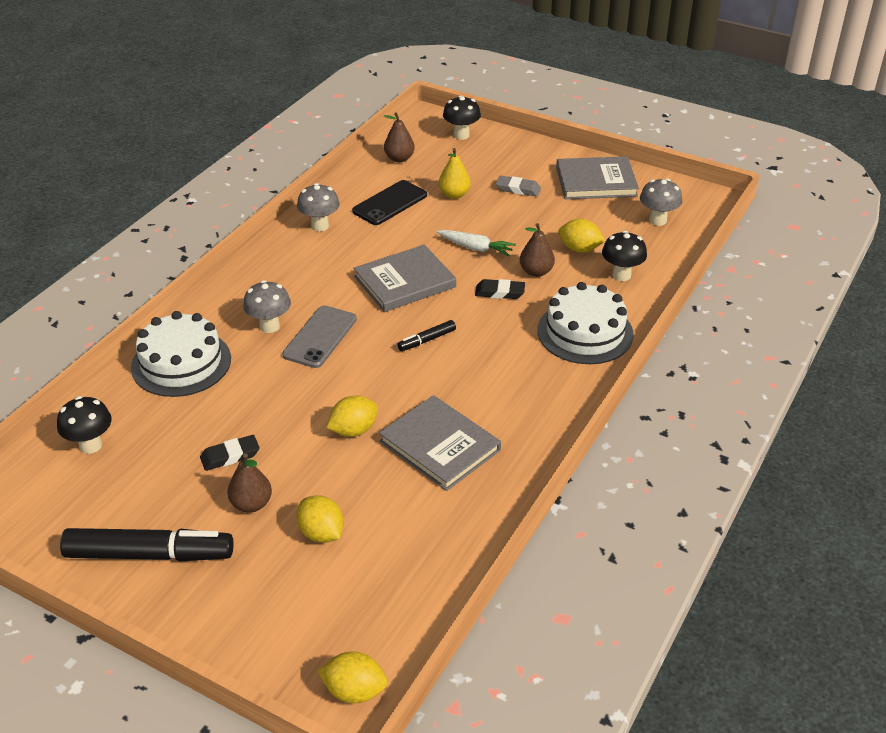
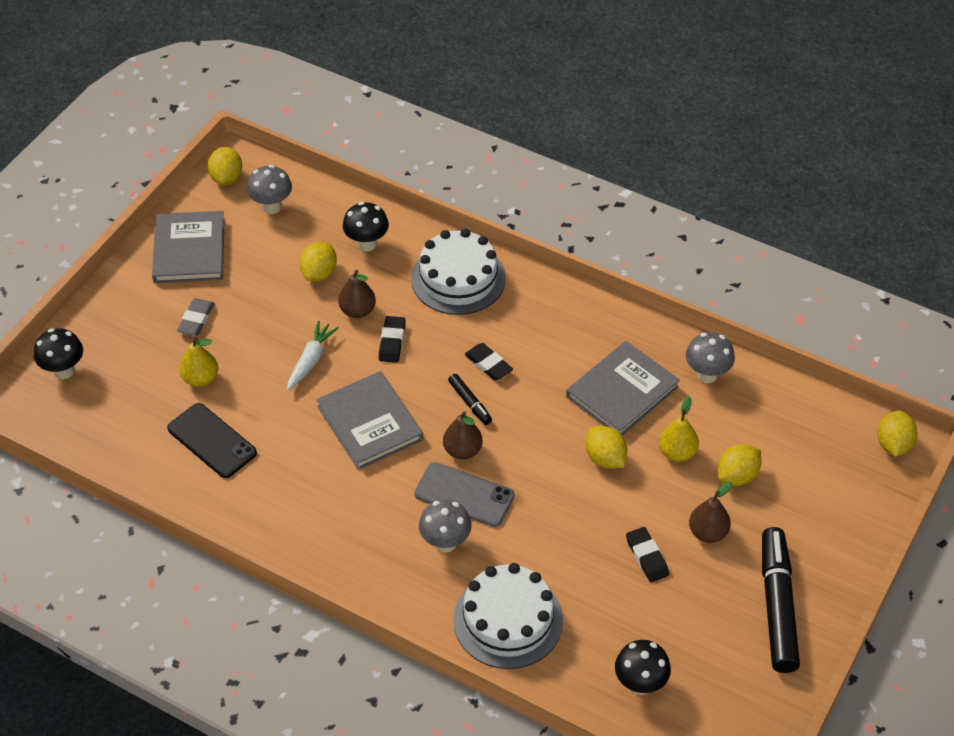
camera: 90 degrees left, 10 degrees up
grey mushroom [297,183,340,231] -> grey mushroom moved to [686,332,735,383]
brown pear [384,112,415,162] -> brown pear moved to [443,411,483,460]
none -> yellow lemon [207,147,242,185]
none -> black eraser [465,343,513,380]
none -> yellow pear [659,396,699,462]

